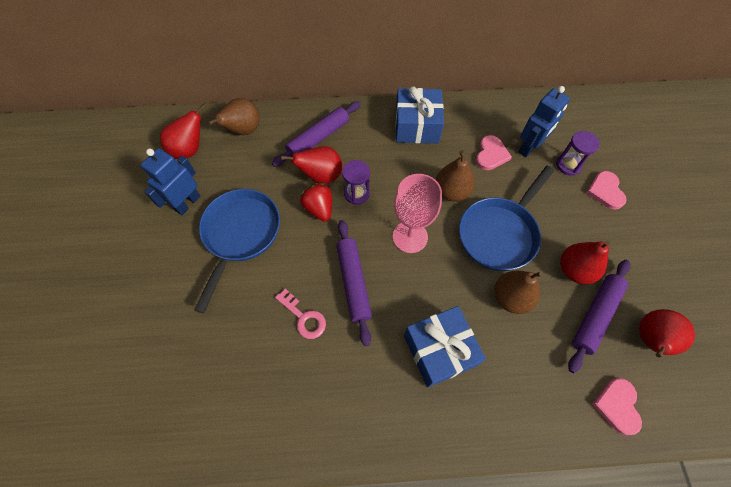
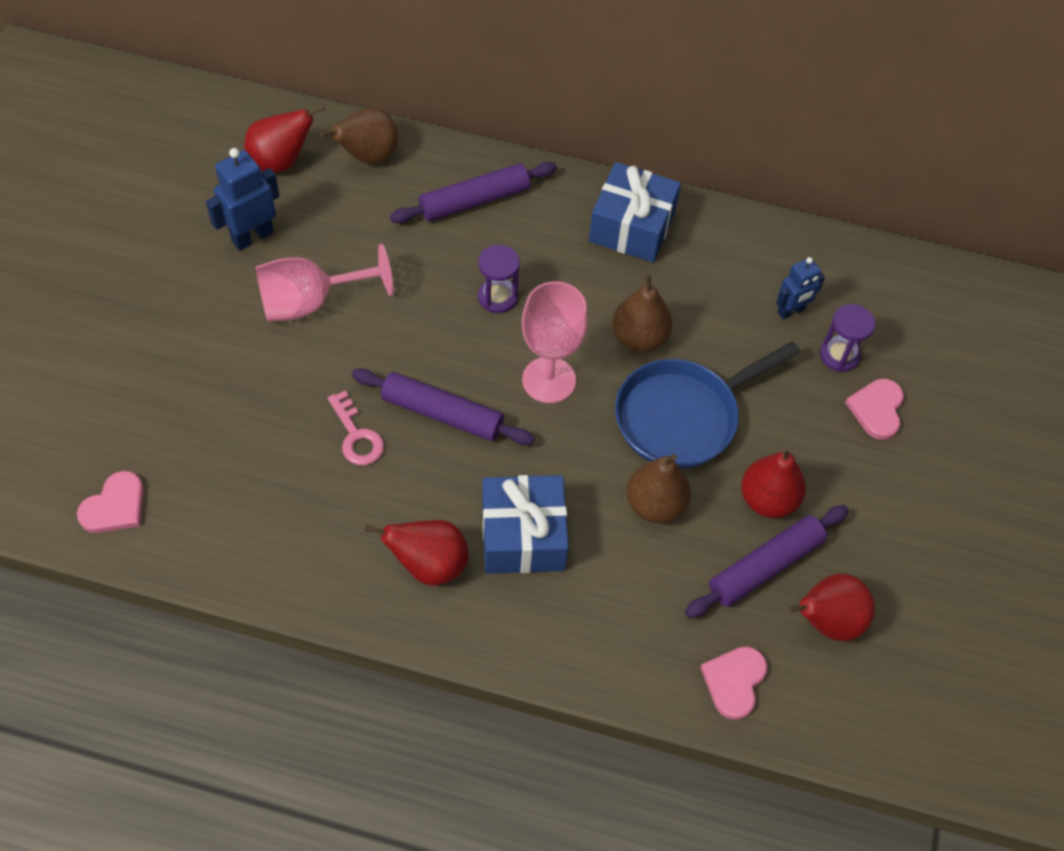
camera: 15 degrees right, 5 degrees down
blue pan [194,189,280,313] -> pink goblet [256,244,394,321]
red pear [281,146,342,185] -> red pear moved to [365,520,469,586]
red strawberry [300,183,332,221] -> none
purple rolling pin [336,220,372,346] -> purple rolling pin turned 75 degrees counterclockwise [352,368,535,445]
pink heart [476,135,512,170] -> pink heart moved to [77,471,144,533]
blue robot [518,86,570,157] -> blue robot [776,257,825,319], size x0.66

